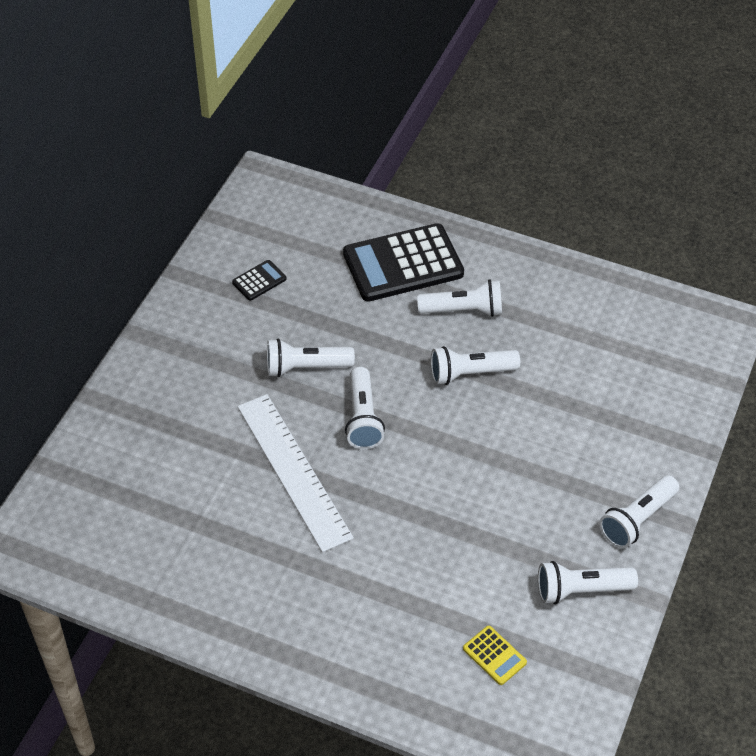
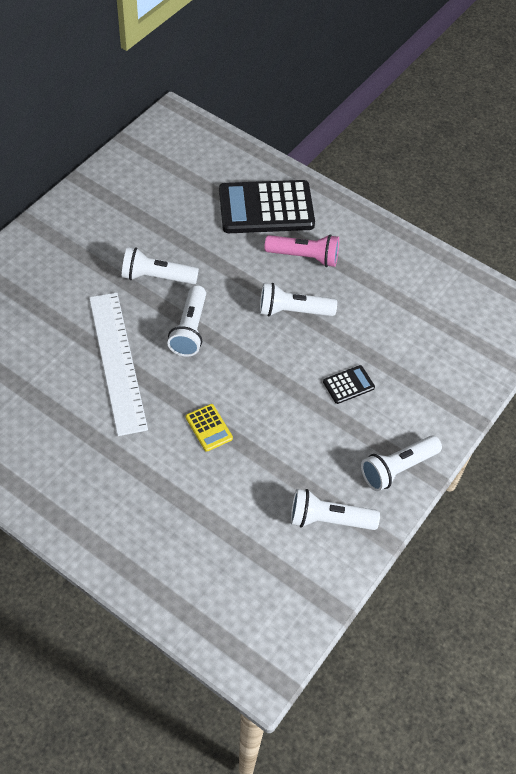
camera: 10 degrees right, 5 degrees up
black calculator [232,260,287,301] -> black calculator moved to [323,365,375,404]
white flashlight [417,279,502,317] -> pink flashlight [265,234,339,267]
yellow calculator [463,626,527,685] -> yellow calculator moved to [186,404,233,451]

